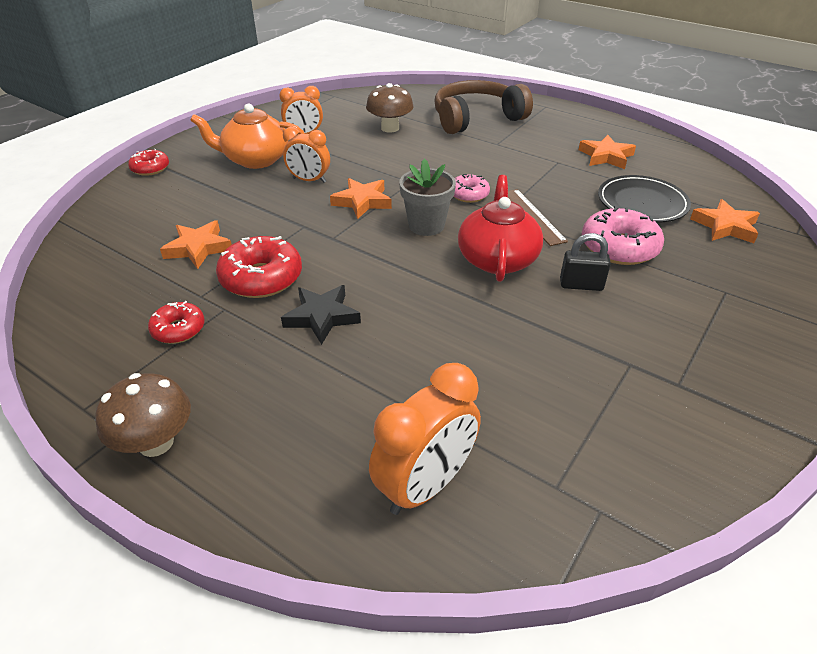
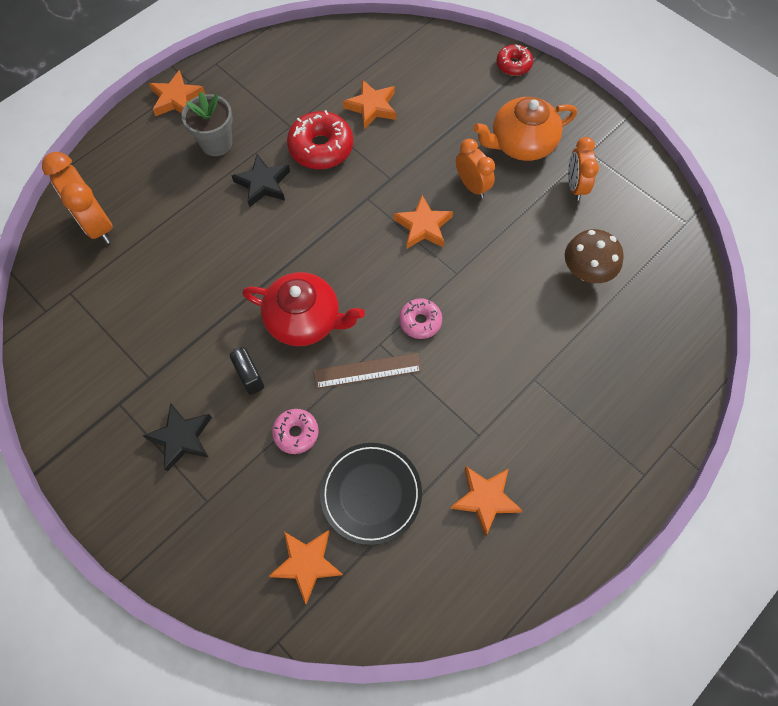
camera: 100 degrees right, 25 degrees up
brown mushroom [95,373,191,457] -> orange star [149,70,205,116]
red donut [148,301,205,344] -> none
orange teapot [190,103,305,169] -> orange teapot turned 120 degrees counterclockwise [473,97,577,161]
orange clock [283,127,330,183] -> orange clock turned 120 degrees clockwise [456,139,495,198]
grey flower pot [399,159,456,236] -> grey flower pot moved to [181,91,233,156]
brown headphones [434,80,533,134] -> none
black padlock [560,233,611,291] -> black padlock turned 45 degrees counterclockwise [230,347,264,395]
pink donut [582,206,664,265] -> pink donut [272,409,319,454], size x0.59
none -> black star [143,403,212,472]

